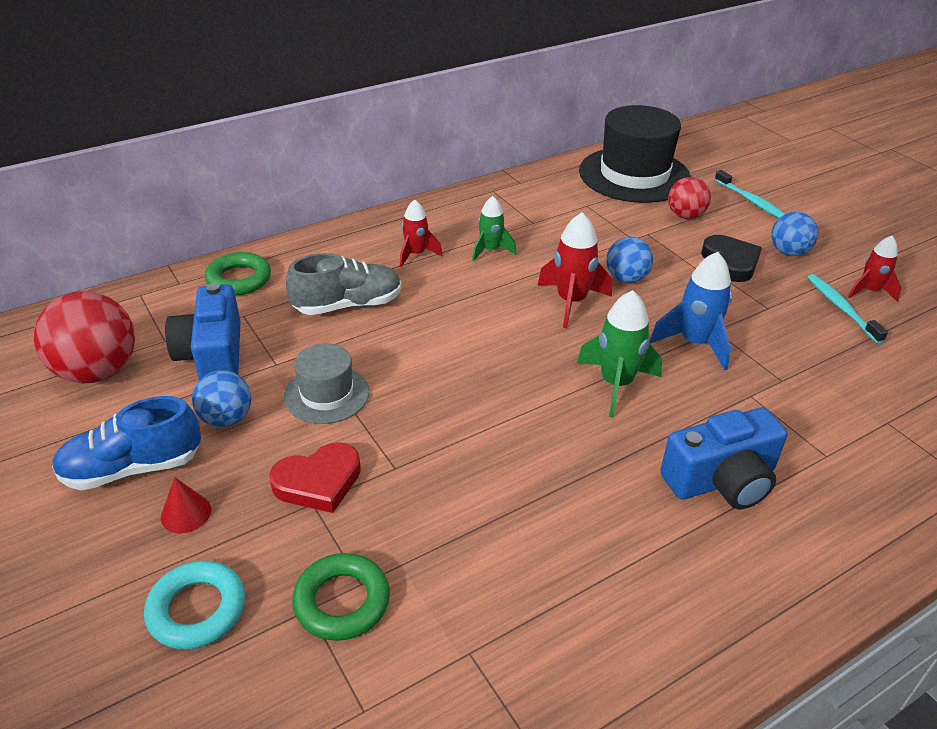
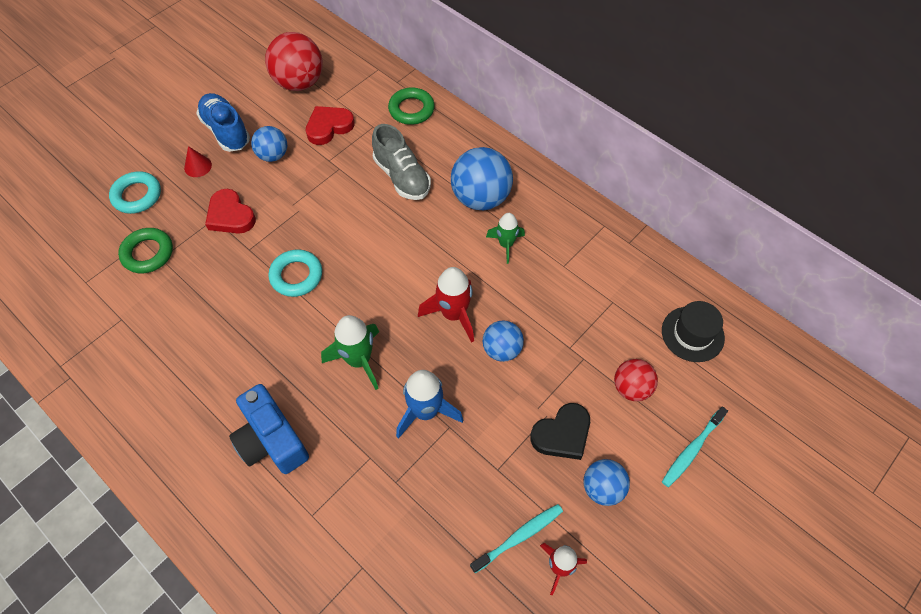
camera: 75 degrees right, 20 degrees up
blue camera [165,283,241,380] -> red heart [306,106,354,145]
grey hat [284,343,370,424] -> none
red rocket [400,199,443,267] -> blue ball [451,147,513,210]
black hat [579,105,691,203] -> black hat [662,301,725,362], size x0.54
none -> turquoise ring [268,249,322,297]

